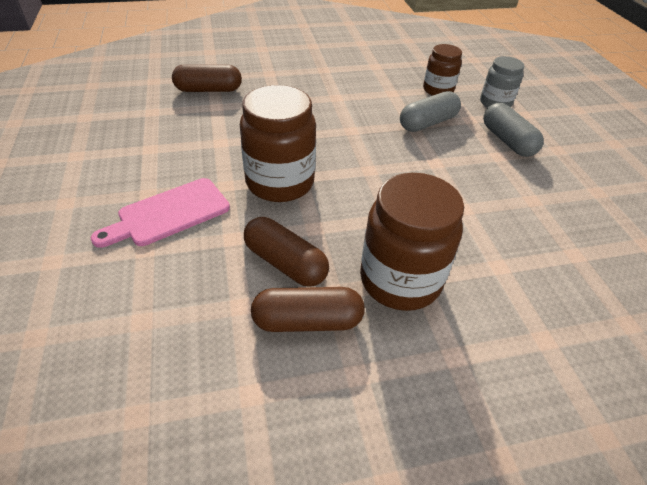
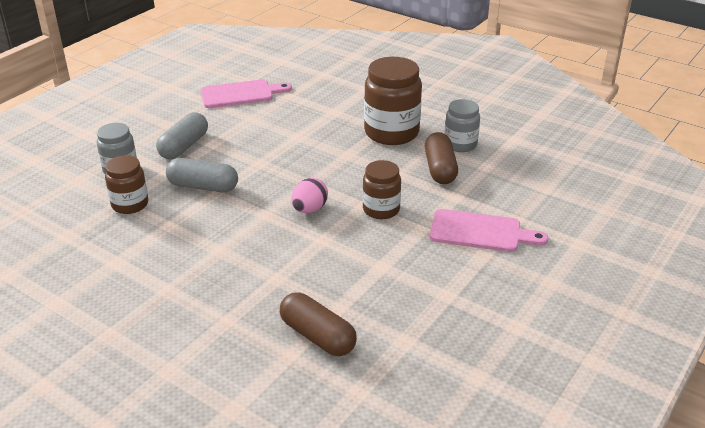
camera: 130 degrees left, 10 degrees down
brown jar [240,85,316,202] -> brown jar [363,160,401,219], size x0.59
brown capsule [251,287,365,332] -> grey jar [444,99,480,152]
none -> pink cutting board [200,79,292,108]
none -> pink egg [291,178,328,213]

